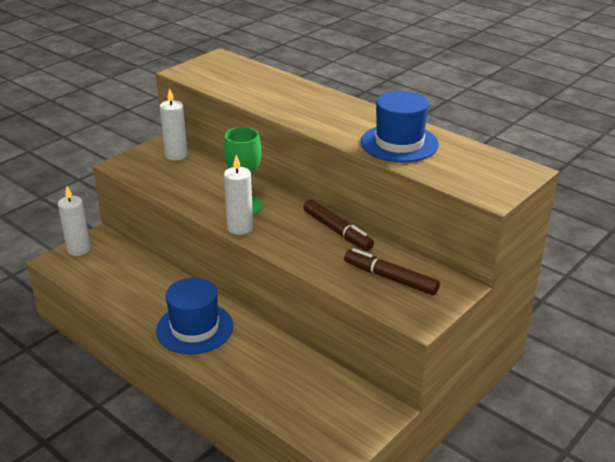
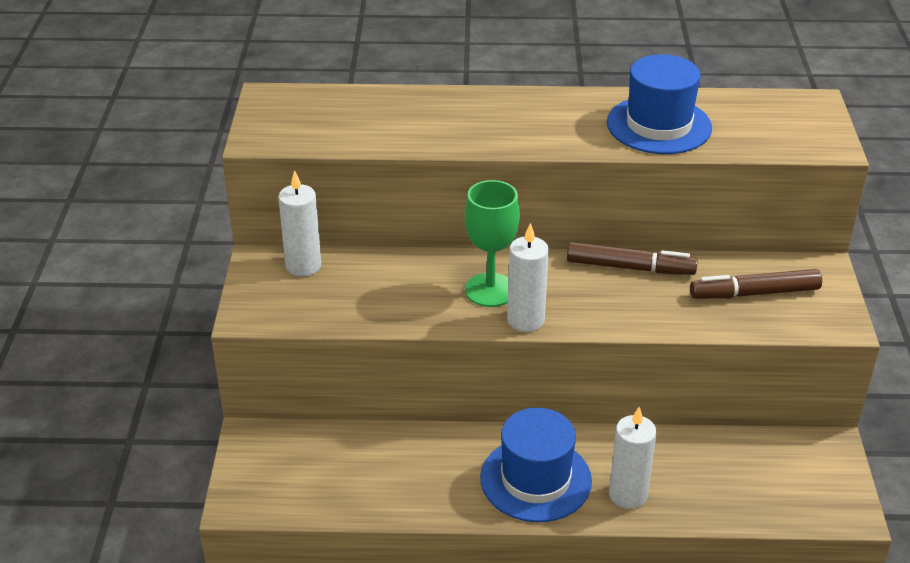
camera: 40 degrees left, 5 degrees up
white candle [58,186,91,256] -> white candle moved to [609,407,656,509]

